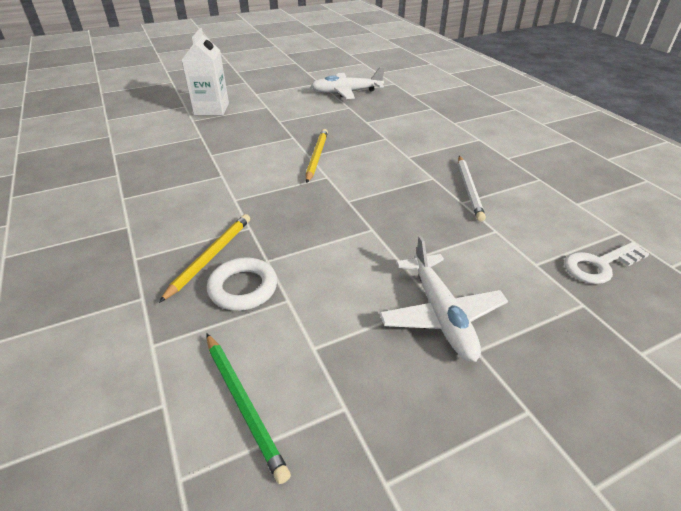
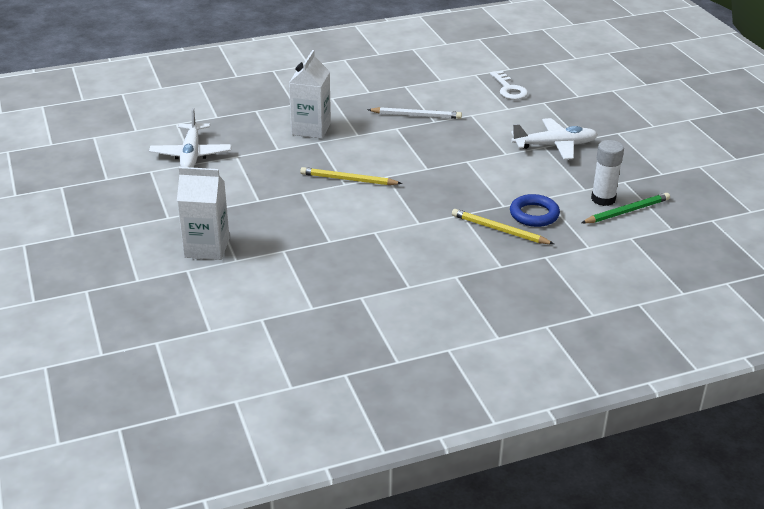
camera: 85 degrees left, 5 degrees down
white ring [207,257,277,311] -> blue ring [510,194,560,227]
none -> white carton [289,50,331,139]
none -> white glue stick [591,140,624,206]

